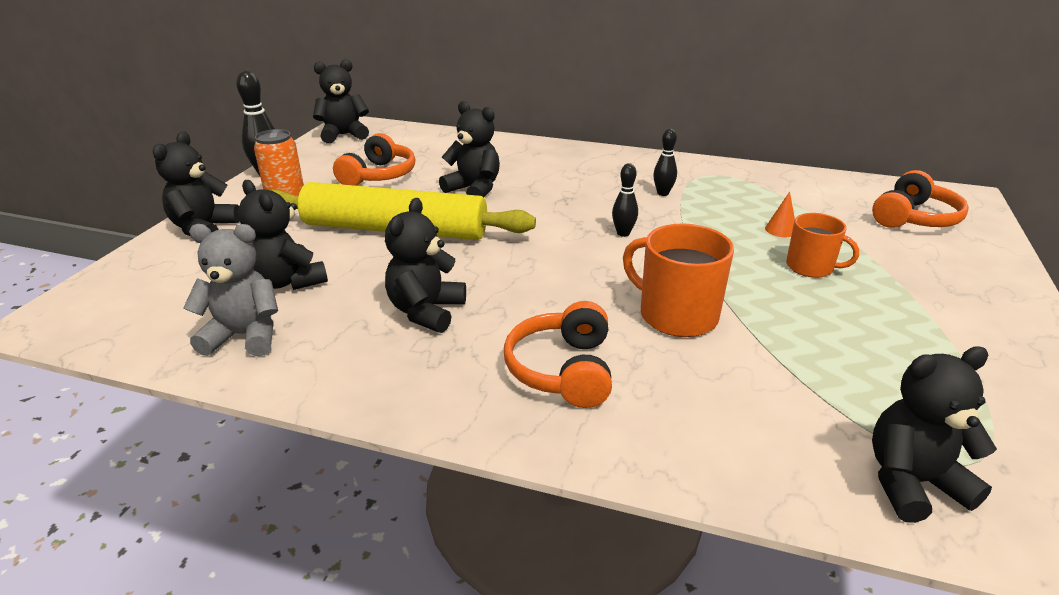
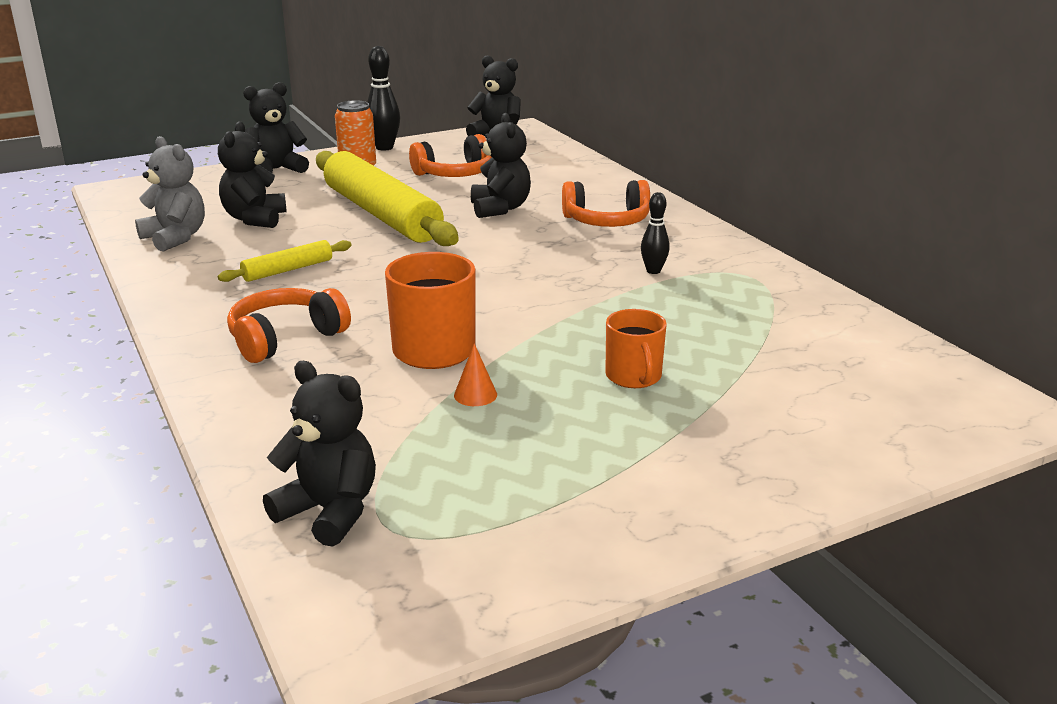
camera: 45 degrees right, 5 degrees down
black teddy bear [385,198,466,333] -> yellow rolling pin [218,240,352,282]
black bowling pin [612,163,638,237] -> none
orange cone [765,192,795,237] -> orange cone moved to [454,343,497,406]
orange headphones [872,170,969,228] -> orange headphones moved to [562,180,650,227]

